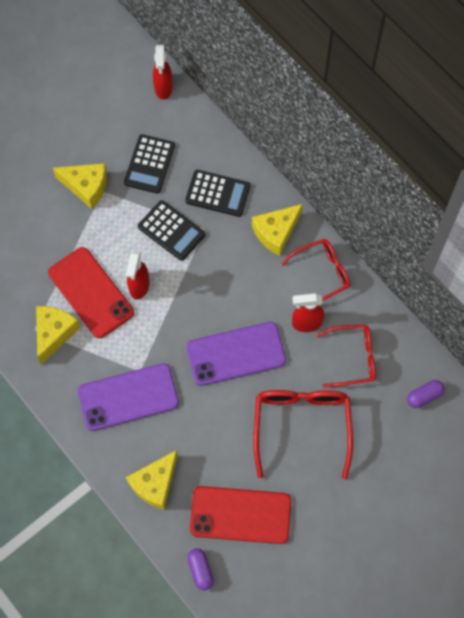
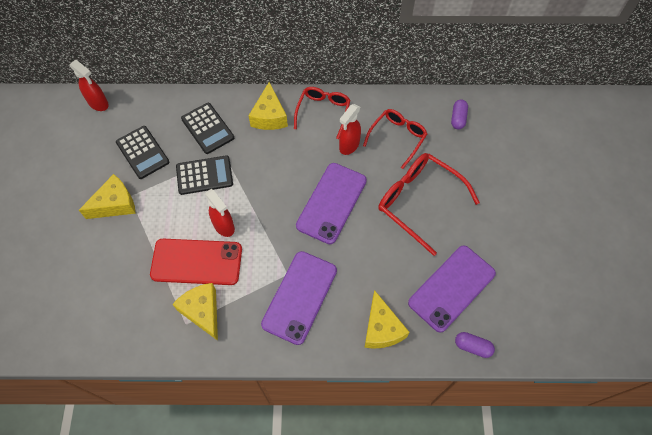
camera: 50 degrees left, 5 degrees down
black calculator [185,170,251,217] -> black calculator turned 90 degrees clockwise [181,103,234,154]
red phone [190,486,291,544] -> purple phone [408,245,496,333]

